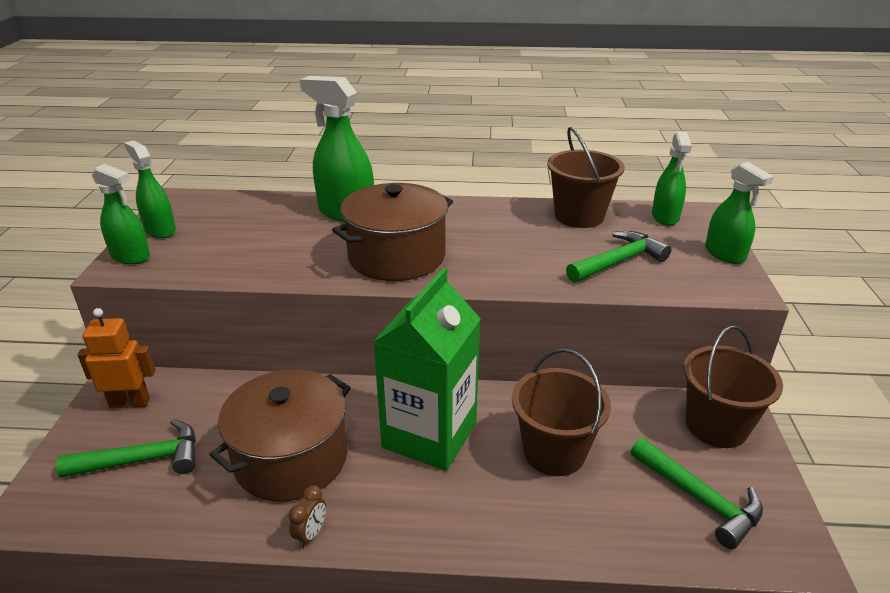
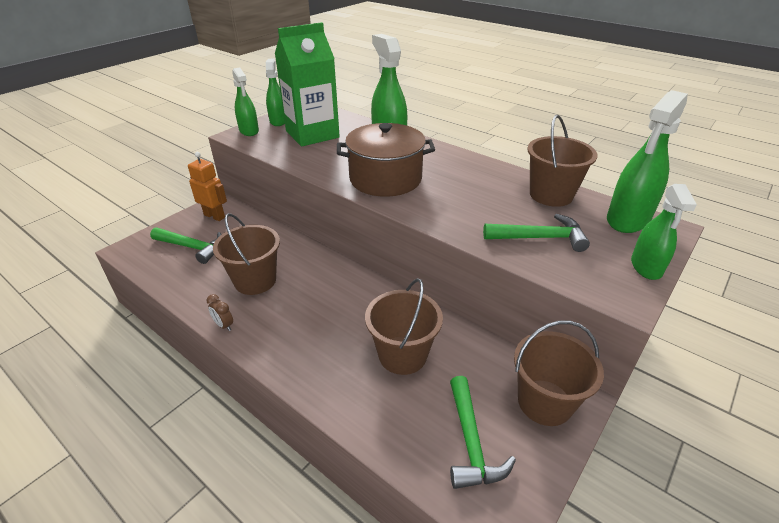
camera: 35 degrees right, 5 degrees up
brown pot [209,370,351,502] -> brown bucket [213,213,280,295]
brown clock [288,485,326,548] -> brown clock turned 75 degrees clockwise [207,294,233,331]
green carton [373,268,481,471] -> green carton moved to [275,22,340,147]
green spray bottle [652,131,692,226] -> green spray bottle [607,90,688,233], size x1.56

